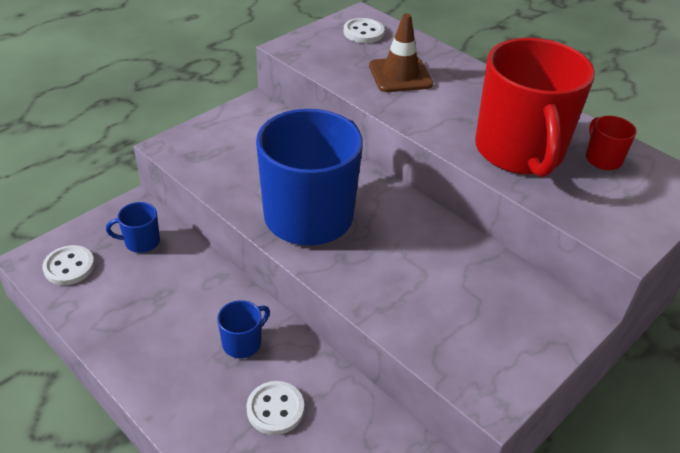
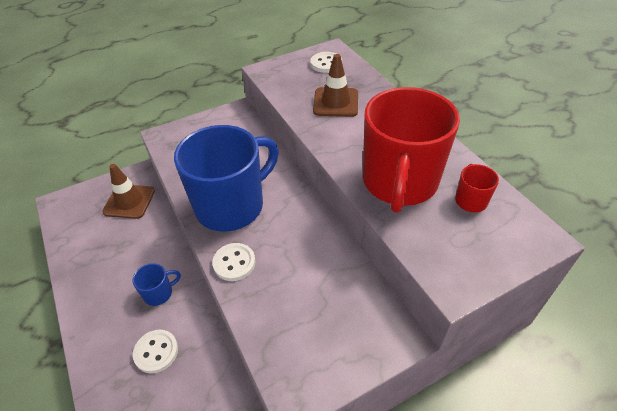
camera: 20 degrees right, 5 degrees up
white button [42,245,95,285] -> white button moved to [212,243,256,281]
blue mug [106,202,160,253] -> brown traffic cone [102,164,155,219]

